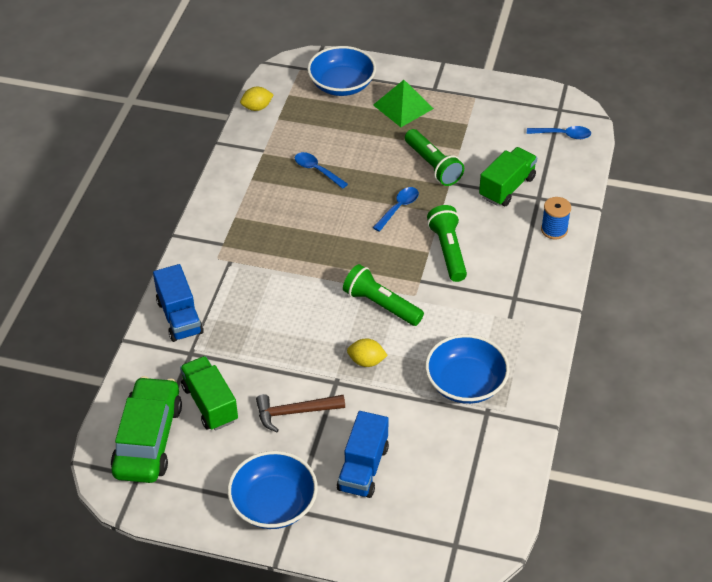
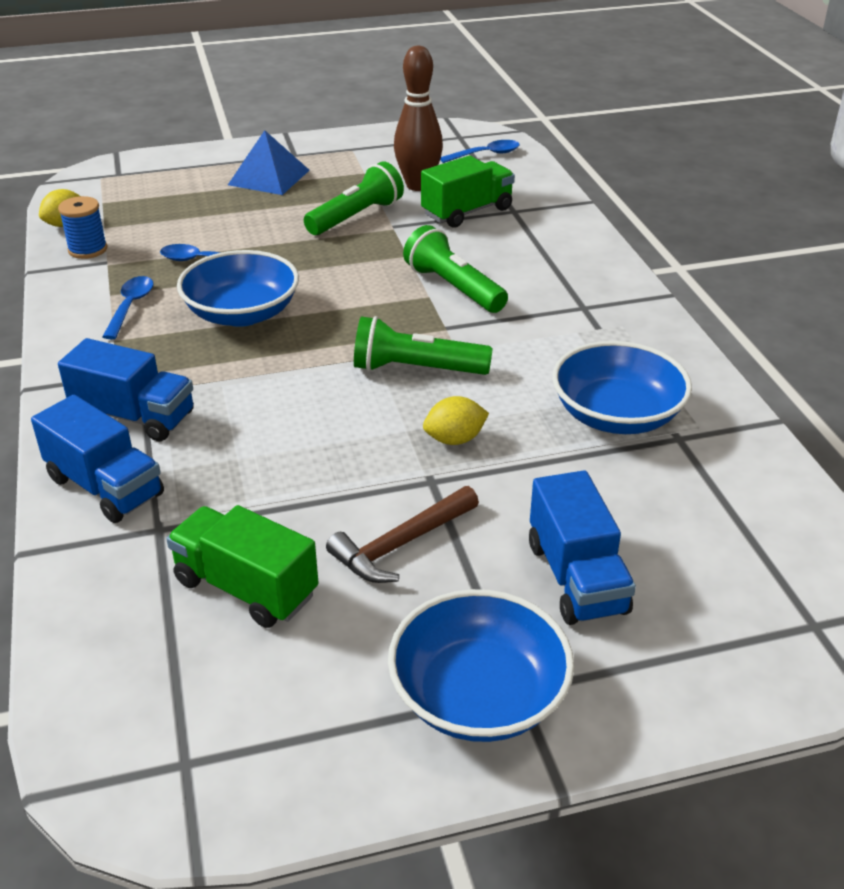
camera: 30 degrees left, 10 degrees down
green car [111,376,182,483] -> none
blue bowl [307,46,376,96] -> blue bowl moved to [177,250,299,327]
green pyramid [373,80,434,127] -> blue pyramid [228,130,309,195]
blue spoon [373,187,419,232] -> blue spoon moved to [102,276,153,339]
green flashlight [405,129,464,186] -> green flashlight turned 75 degrees counterclockwise [304,161,404,235]
green truck [479,147,537,206] -> green truck turned 45 degrees clockwise [421,156,515,228]
blue spool [541,197,571,240] -> blue spool moved to [58,196,107,259]
none -> blue truck [58,338,194,442]
none -> brown bowling pin [394,46,443,191]

